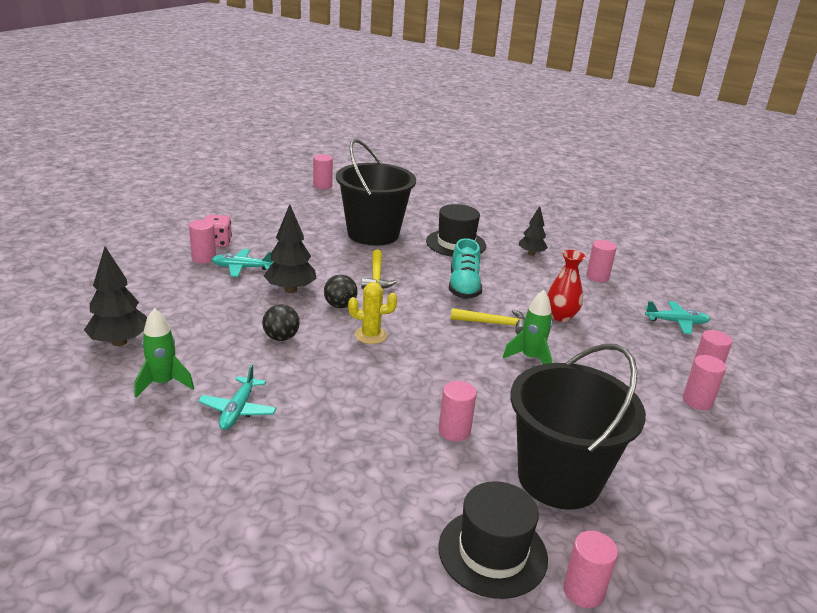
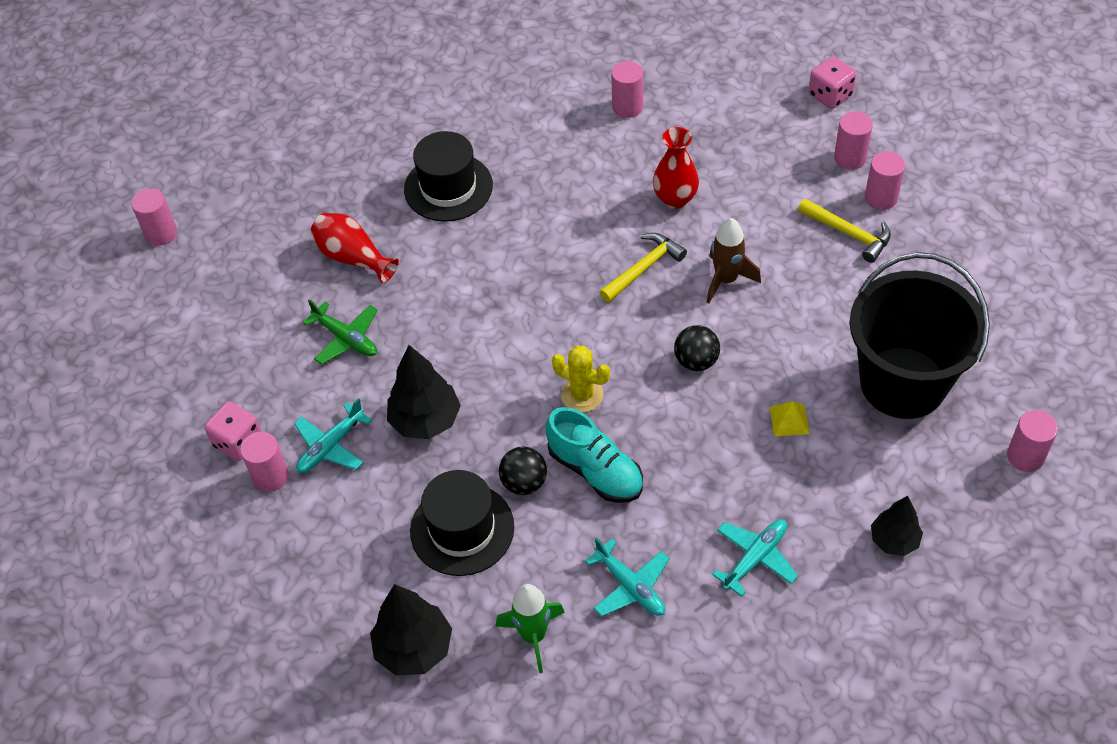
camera: 45 degrees left, 25 degrees up
black ball [324,275,358,308] -> black ball moved to [674,325,720,371]
black bucket [336,139,416,245] -> red vase [311,213,399,283]
yellow cactus [348,282,397,344] -> yellow cactus turned 75 degrees clockwise [552,346,610,412]
yellow hammer [361,249,397,289] -> yellow hammer moved to [798,198,891,263]
pink cylinder [438,381,477,441] -> yellow pyramid [770,401,810,436]
black hat [438,481,548,599] -> black hat moved to [410,470,514,576]
turquoise shoe [449,238,482,299] -> turquoise shoe moved to [546,407,643,503]
green rocket [503,290,552,364] -> brown rocket [707,218,761,303]
black tree [519,206,548,256] -> black tree moved to [871,496,923,556]
turquoise plane [645,301,710,334] -> turquoise plane moved to [712,519,798,597]
none -> green plane [303,299,378,365]
none -> pink dice [809,56,856,109]

